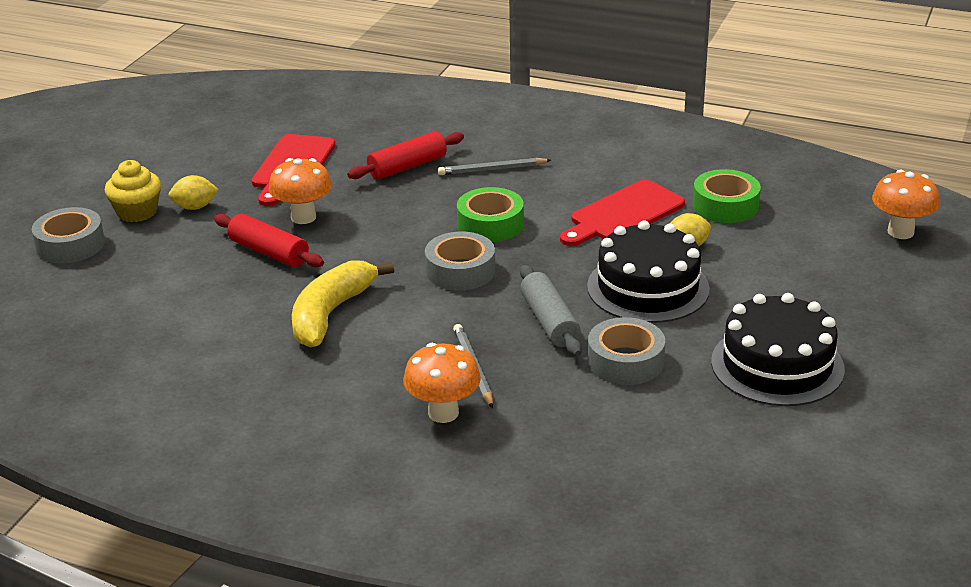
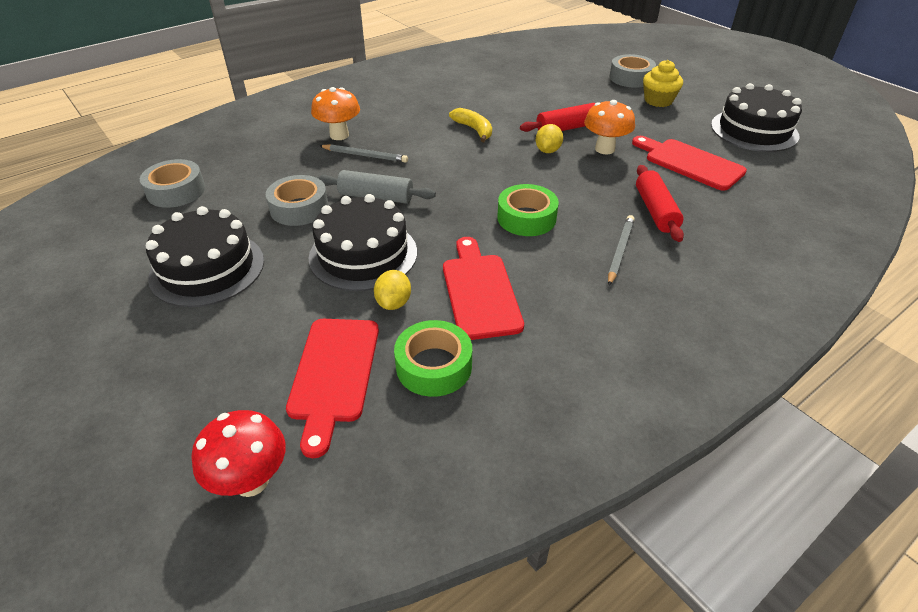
camera: 120 degrees right, 10 degrees up
yellow lemon [168,175,219,210] -> yellow lemon moved to [536,124,563,153]
yellow banana [292,260,394,347] -> yellow banana [449,108,492,142], size x0.63
grey tape [425,232,495,290] -> grey tape moved to [140,159,205,208]
orange mushroom [872,170,940,239] -> red mushroom [191,410,286,497]
none -> red cutting board [286,319,379,458]
none -> black cake [711,83,802,152]

